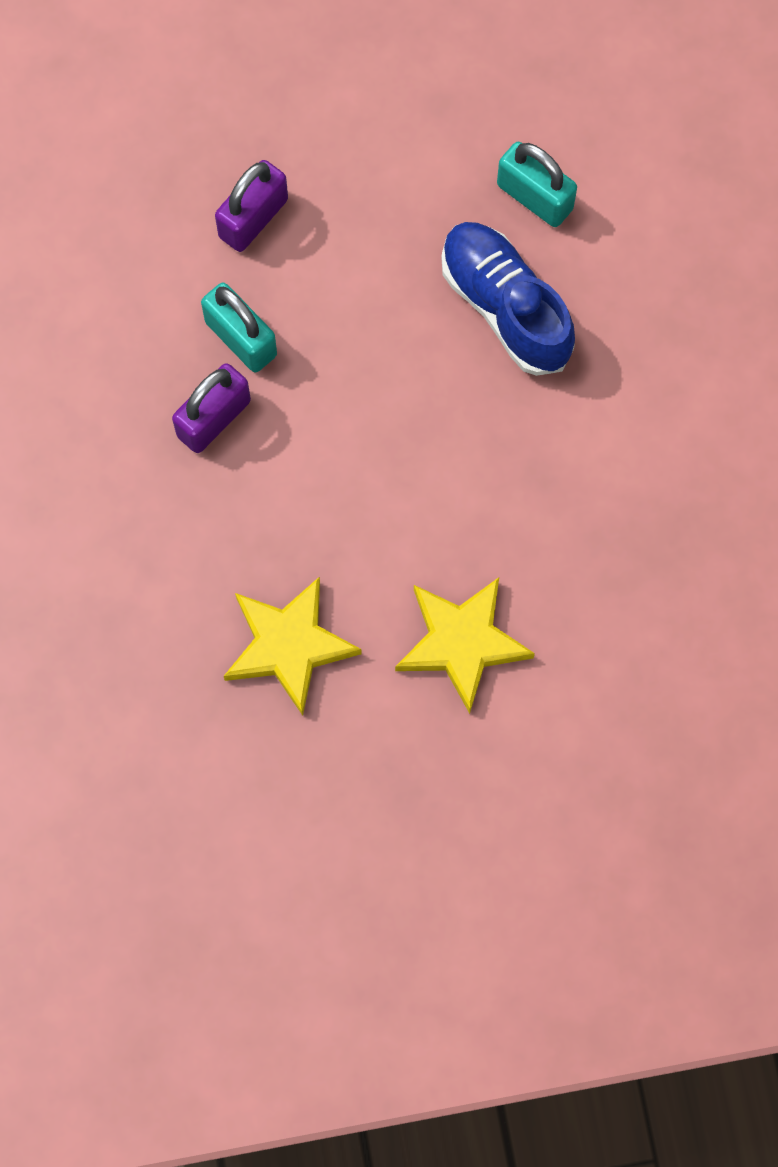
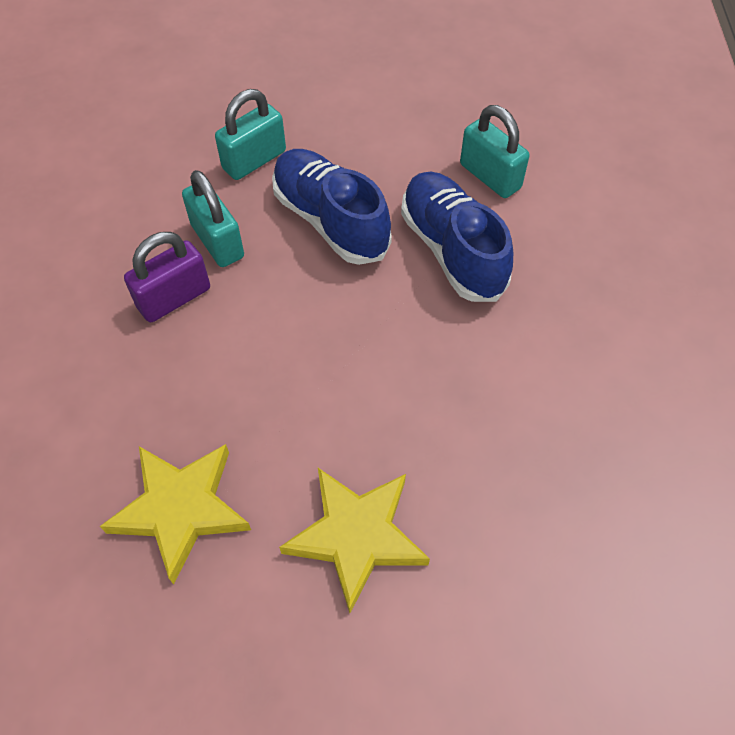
camera: 10 degrees right, 15 degrees down
purple padlock [215,160,288,252] -> turquoise padlock [215,89,286,180]
none -> blue shoe [272,149,392,265]

